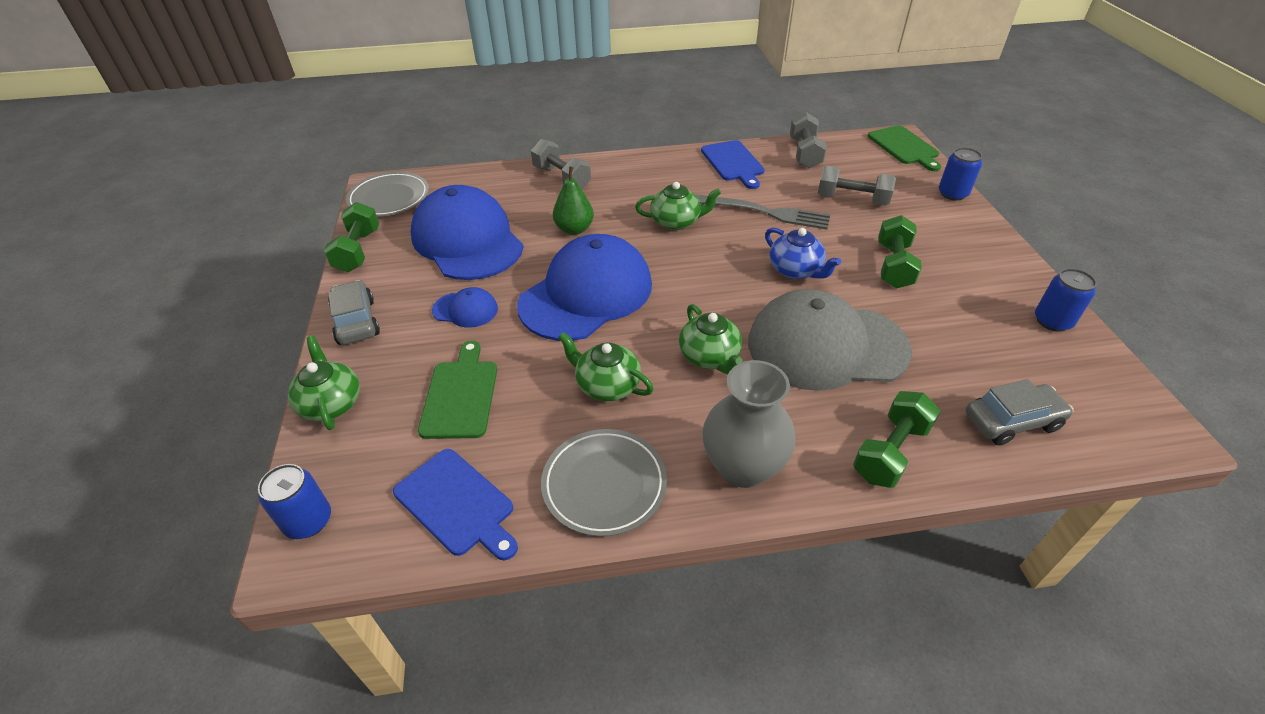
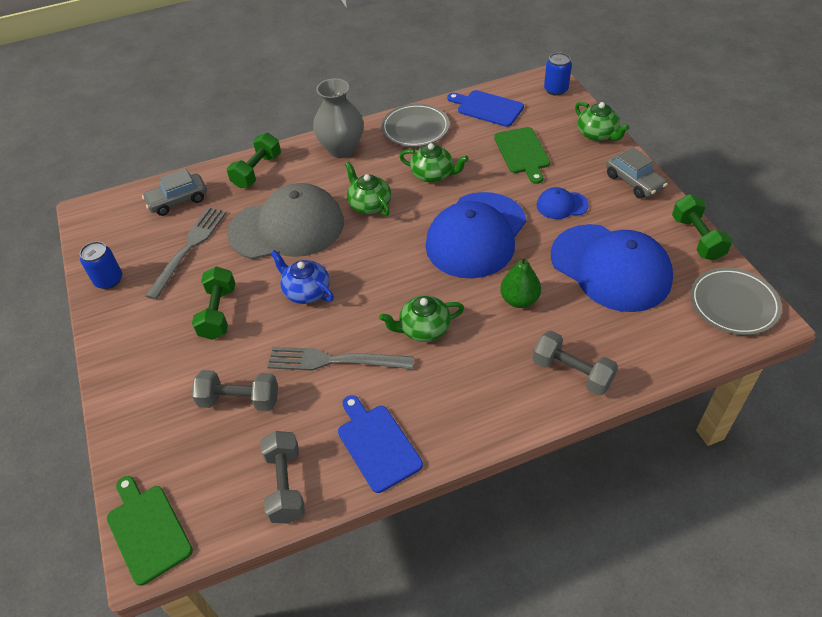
camera: 170 degrees right, 5 degrees up
blue can [939,147,982,201] -> none
none -> grey fork [145,207,227,300]

